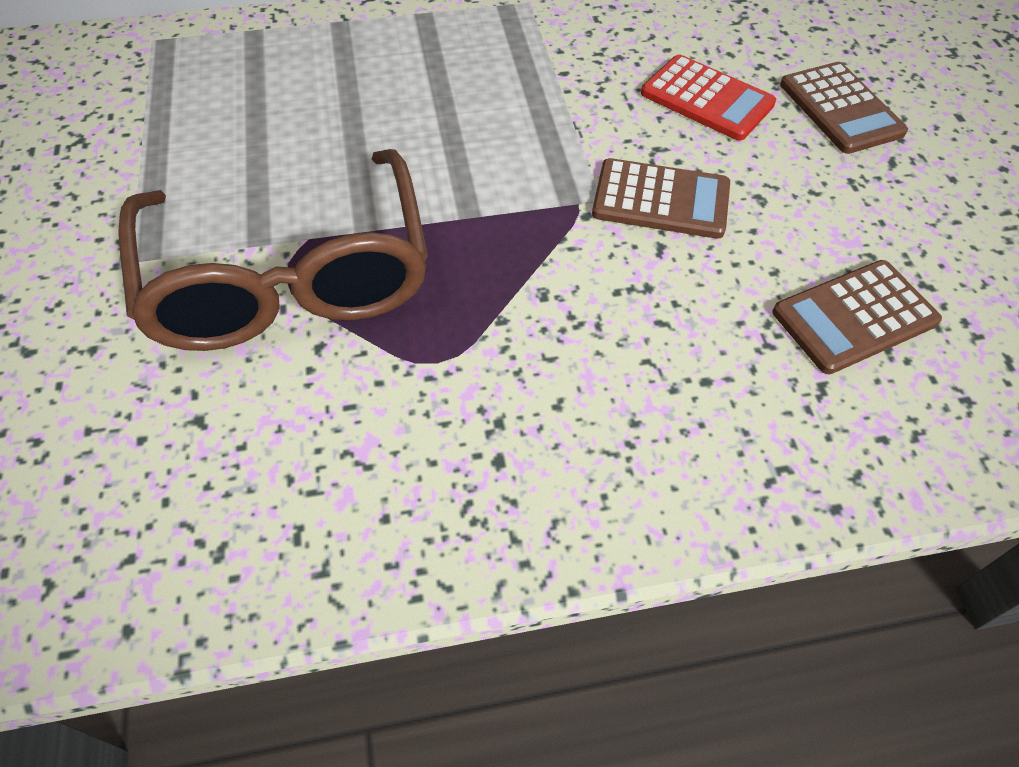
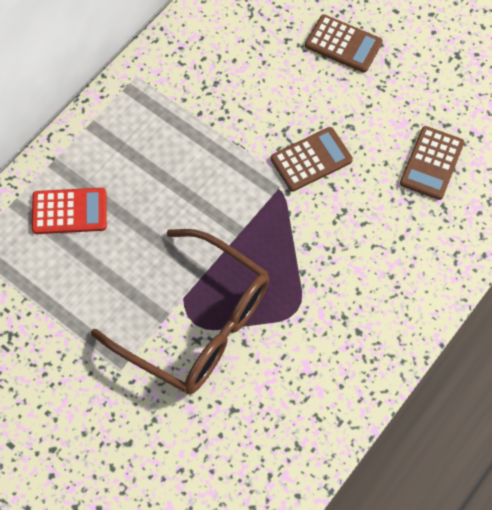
camera: 40 degrees left, 10 degrees up
red calculator [641,55,776,141] -> red calculator moved to [32,188,107,234]

